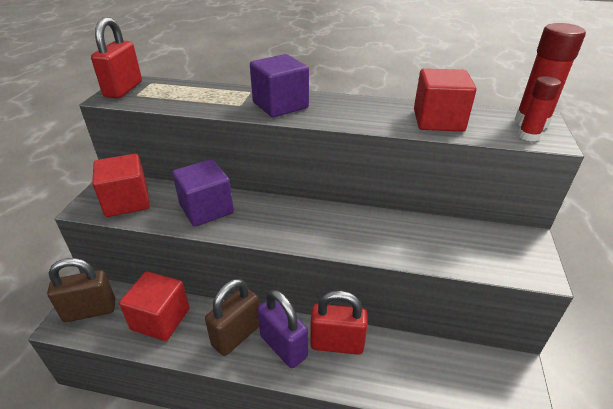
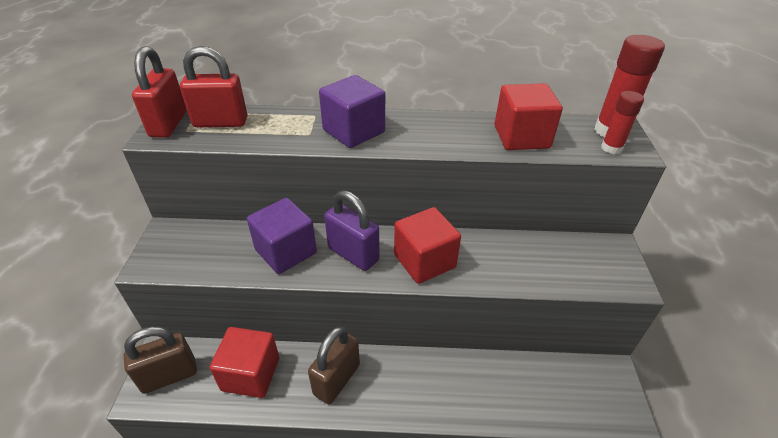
camera: 10 degrees left, 5 degrees up
red cube [92,154,150,217] -> red cube moved to [394,207,461,284]
purple padlock [257,290,308,368] -> purple padlock moved to [324,190,380,271]
red padlock [310,291,368,355] -> red padlock moved to [180,46,247,128]

